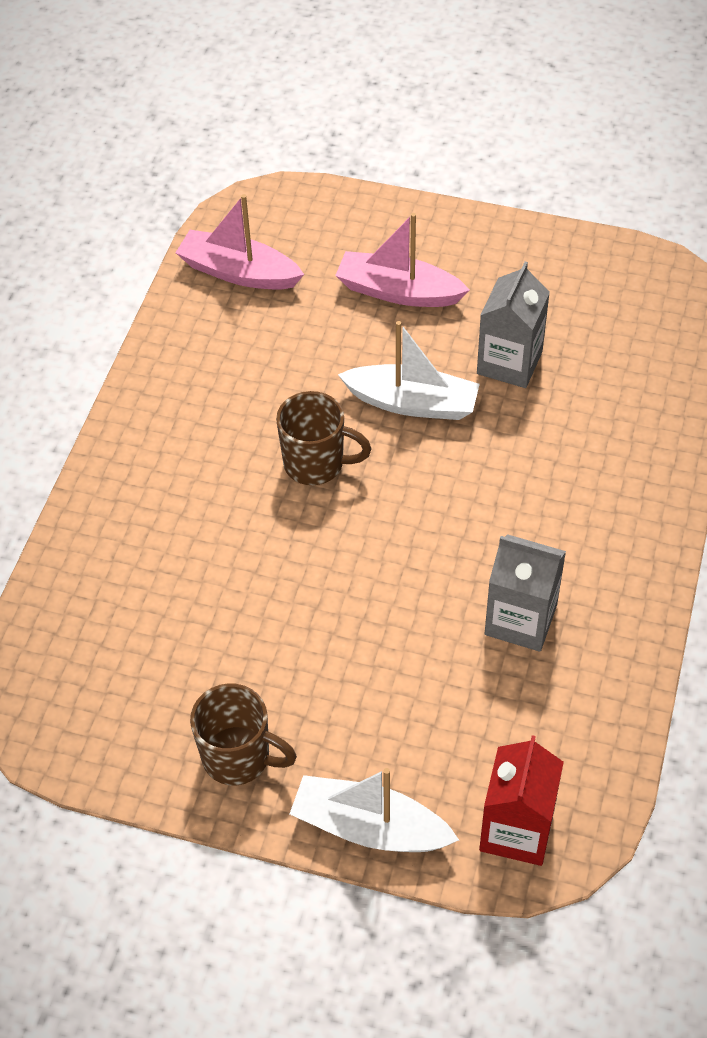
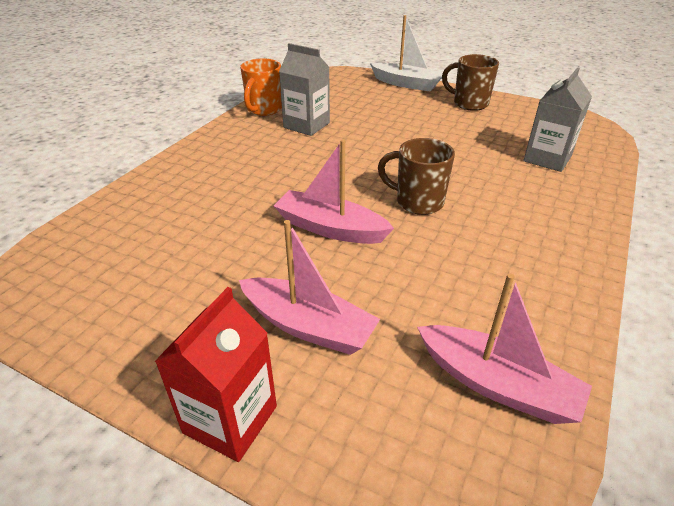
camera: 170 degrees left, 15 degrees down
white boat [338,321,480,420] -> pink boat [274,139,394,244]
grey carton [477,261,550,388] -> grey carton moved to [523,67,592,172]
red carton [479,735,564,866] -> red carton moved to [154,287,277,462]
none -> orange mug [240,59,282,116]

